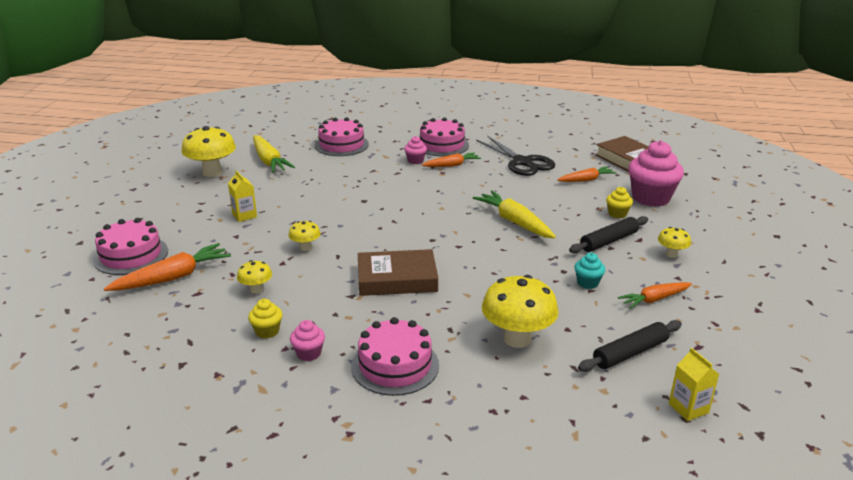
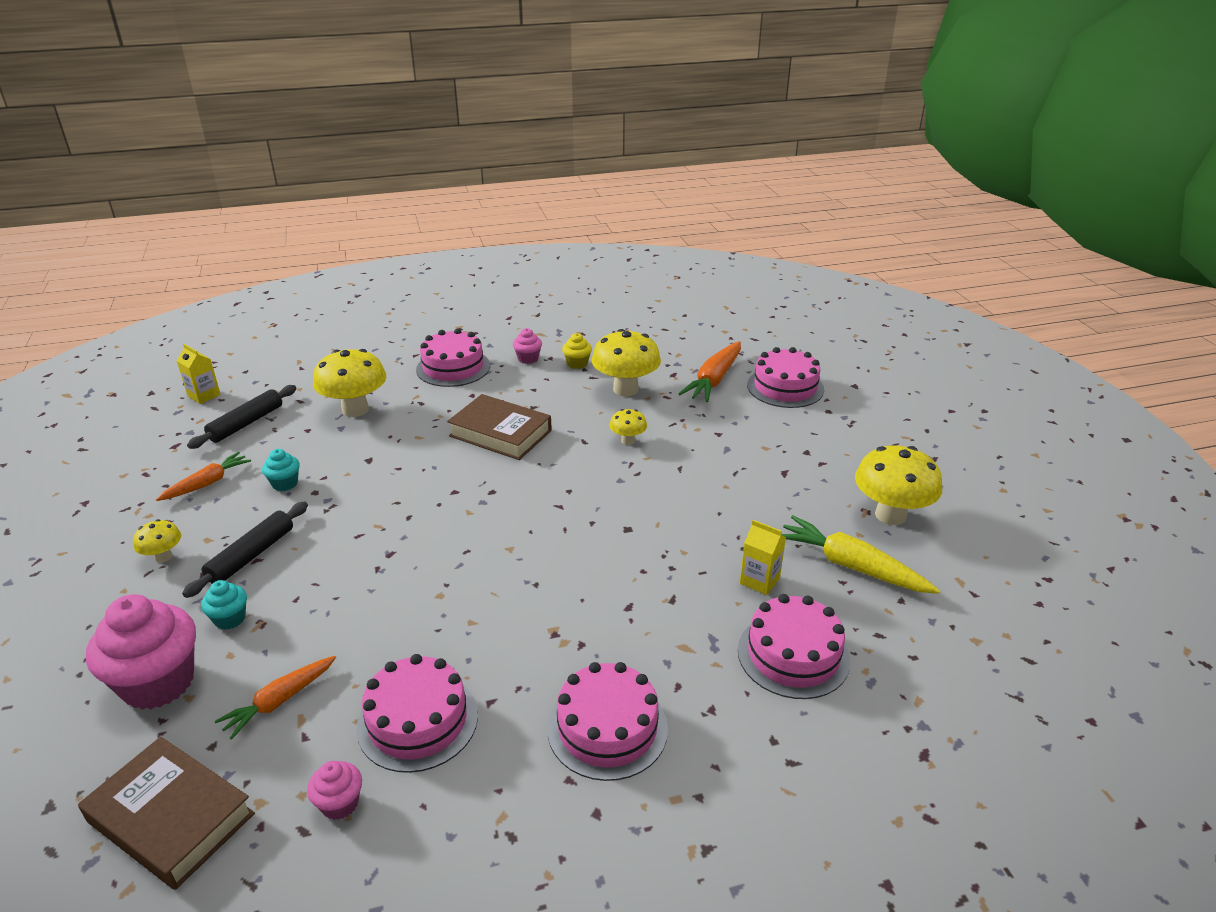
camera: 155 degrees right, 5 degrees up
yellow carton [228,170,257,222] -> yellow carton moved to [740,520,786,595]
yellow mushroom [237,260,272,294] -> yellow mushroom [592,329,661,396], size x1.98
brown book [358,249,438,296] -> brown book turned 60 degrees clockwise [447,394,552,460]
pink cupcake [404,136,427,164] -> pink cupcake moved to [307,761,362,820]
orange carrot [422,153,481,167] -> none
yellow carrot [473,191,556,238] -> none
black scissors [476,136,555,176] -> pink cake [356,654,478,773]
yellow cupcake [606,187,633,218] -> turquoise cupcake [201,580,247,630]

